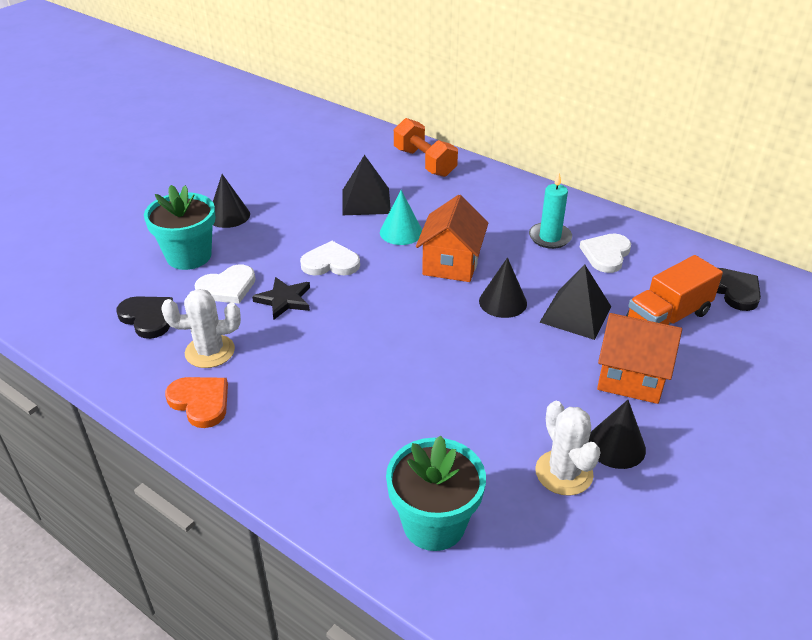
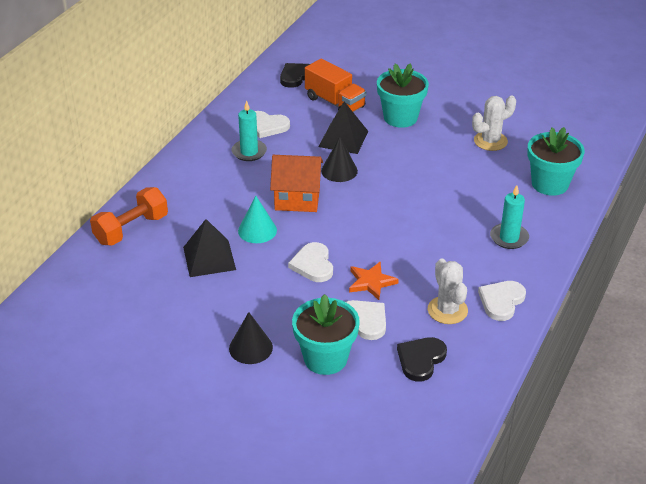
camera: 100 degrees left, 0 degrees up
orange heart [165,377,228,428] -> white heart [478,281,526,321]
black star [252,277,310,320] -> orange star [349,261,399,300]
black cone [588,400,646,469] -> none
orange house [597,313,682,404] -> turquoise flower pot [377,64,429,128]
none -> turquoise candle [490,185,529,249]

